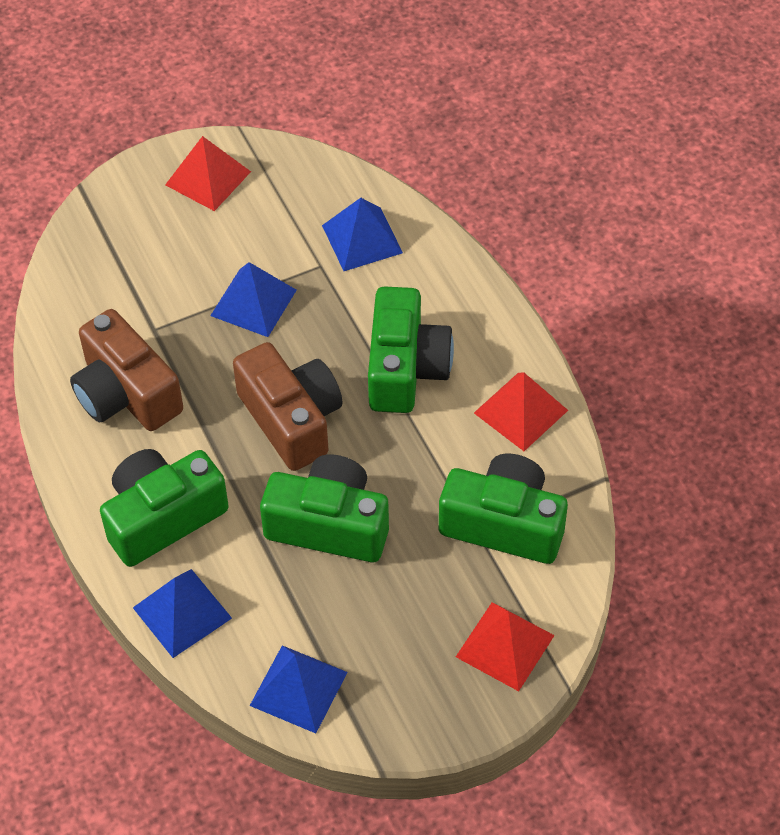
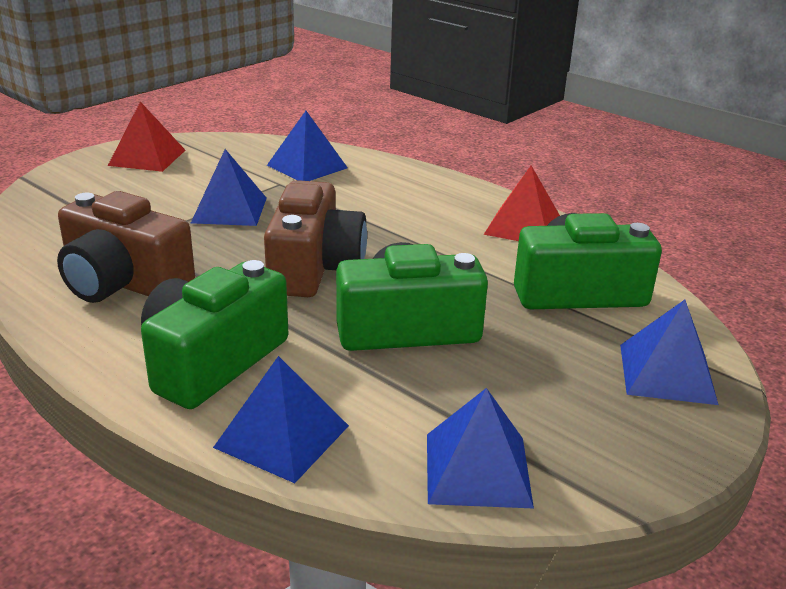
camera: 25 degrees left, 25 degrees down
brown camera [233,342,343,471] -> brown camera turned 60 degrees clockwise [264,180,367,297]
green camera [368,286,454,413] -> none
red pyramid [456,602,555,691] -> blue pyramid [620,300,718,405]

